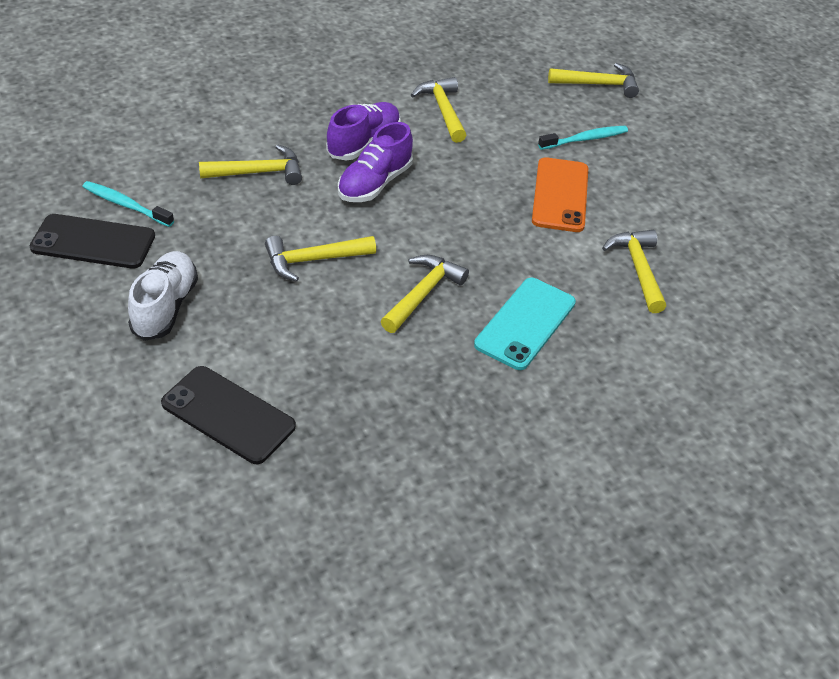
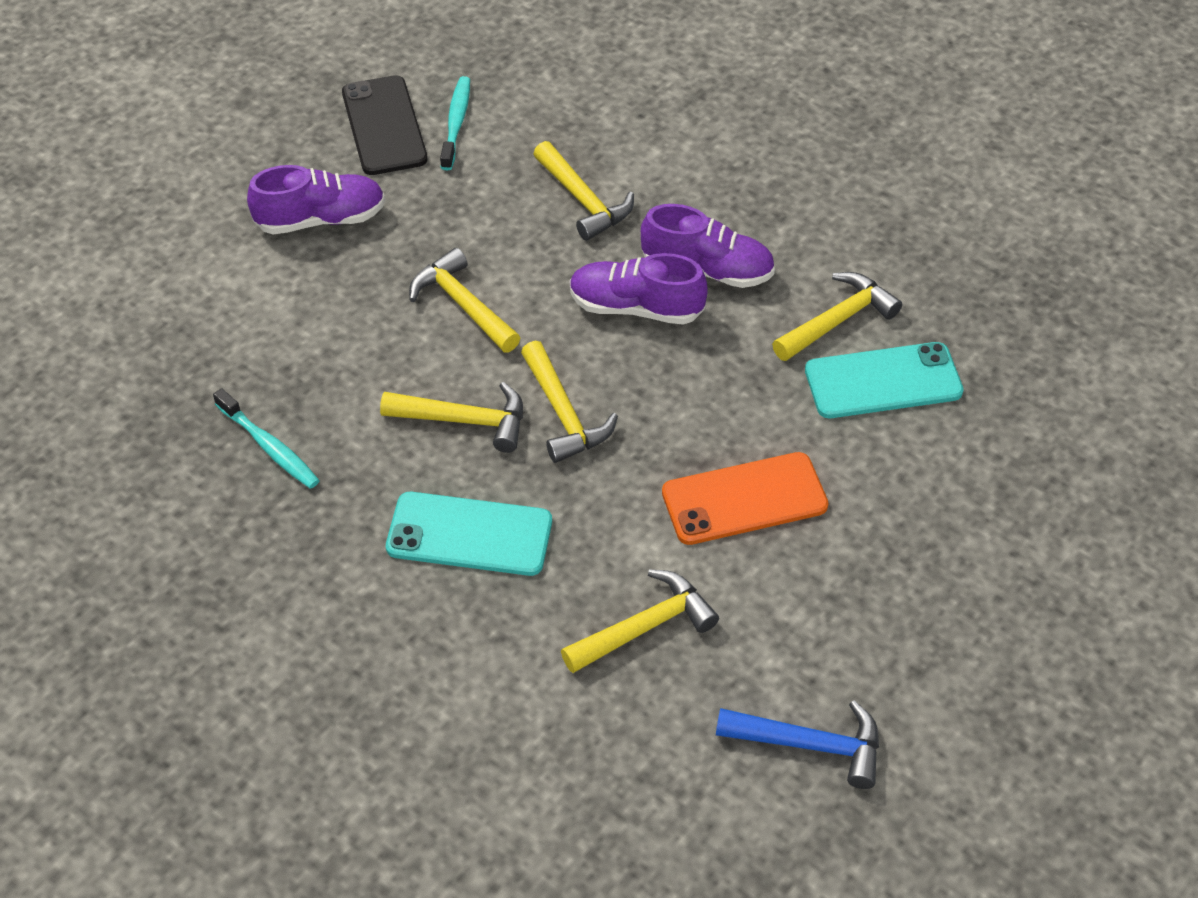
camera: 70 degrees right, 5 degrees up
white shoe [128,251,198,341] -> purple shoe [247,165,385,234]
black phone [161,366,296,464] -> none
turquoise toothbrush [538,126,628,150] -> turquoise toothbrush moved to [213,388,320,489]
yellow hammer [548,63,639,98] -> yellow hammer moved to [521,341,618,463]
none -> blue hammer [716,701,879,789]
none -> turquoise phone [805,342,964,418]

